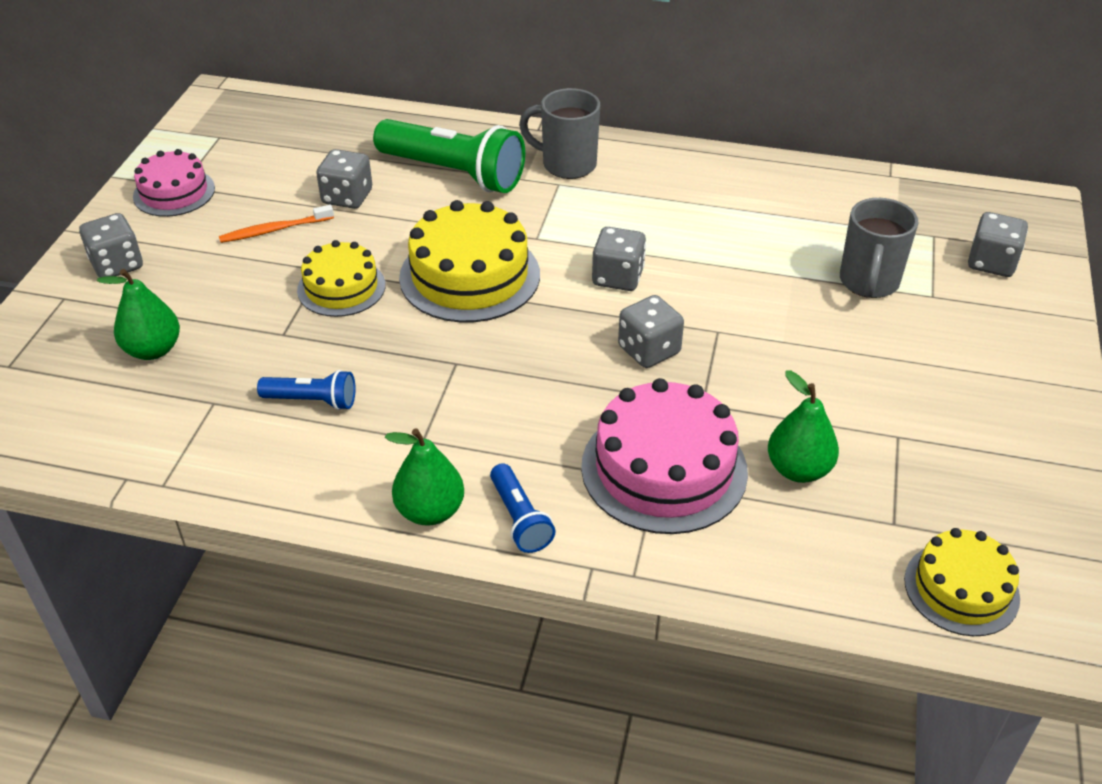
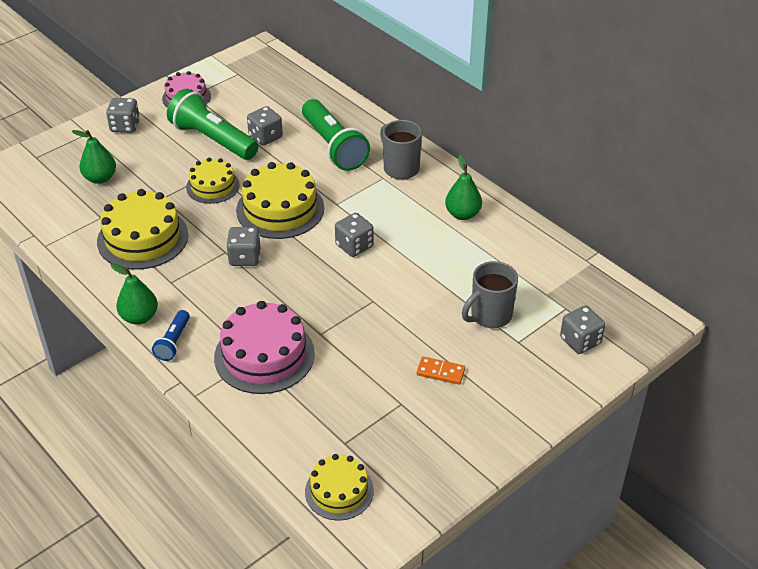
camera: 35 degrees right, 0 degrees up
orange toothbrush [219,205,334,243] -> green flashlight [167,89,259,160]
blue flashlight [257,370,356,410] -> yellow cake [97,189,188,270]
grey dice [618,295,684,368] -> grey dice moved to [226,227,261,266]
green pear [768,370,839,483] -> green pear moved to [445,155,482,220]
none -> orange domino [416,357,465,385]

